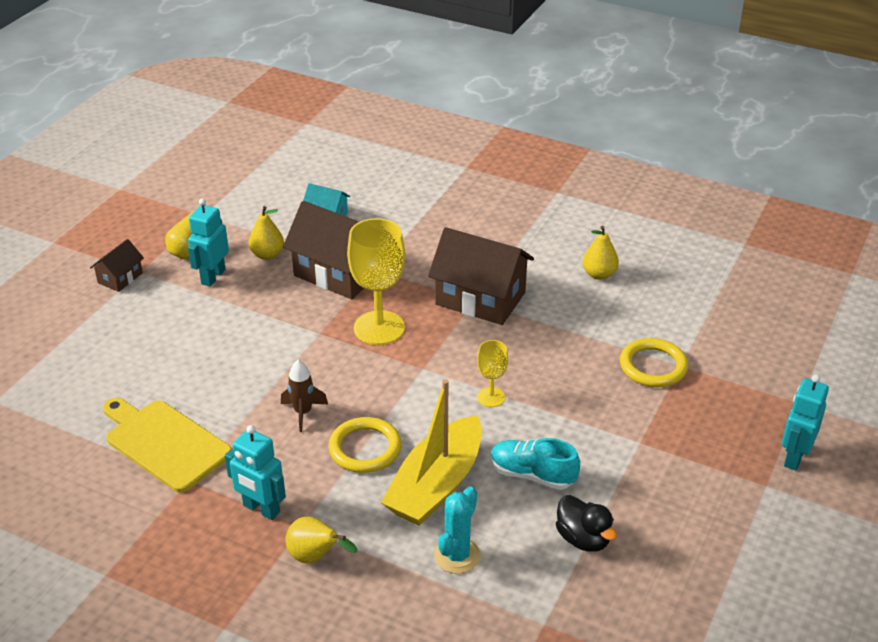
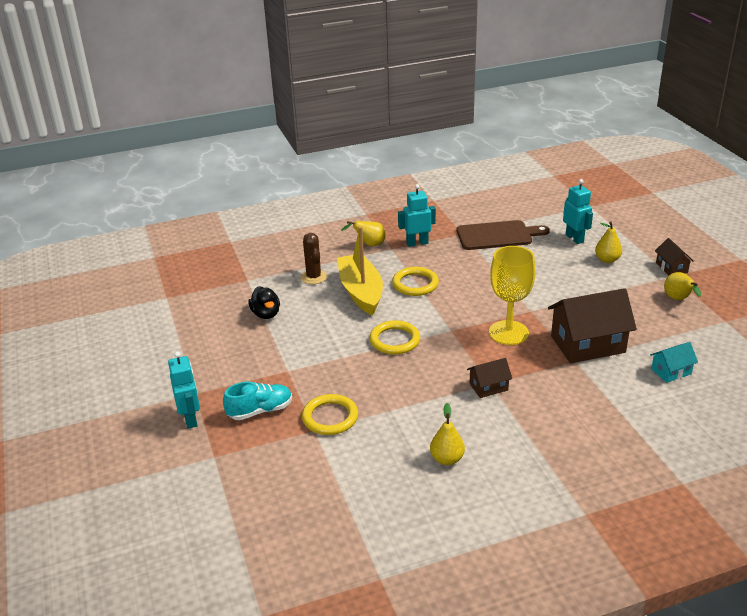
camera: 135 degrees right, 5 degrees down
yellow cutting board [103,398,232,492] -> brown cutting board [457,220,550,250]
turquoise robot [188,198,229,287] -> turquoise robot moved to [563,179,593,244]
yellow pear [249,206,284,260] -> yellow pear moved to [595,221,622,263]
brown rocket [281,360,328,432] -> none
brown house [428,227,534,325] -> brown house [467,358,512,398], size x0.50
turquoise cactus [434,486,481,574] -> brown cactus [301,233,327,284]
yellow goblet [477,340,508,407] -> yellow ring [369,320,420,355]
turquoise shoe [491,438,580,490] -> turquoise shoe moved to [223,381,292,420]
black duck [556,495,617,552] -> black duck turned 120 degrees counterclockwise [248,286,280,319]

